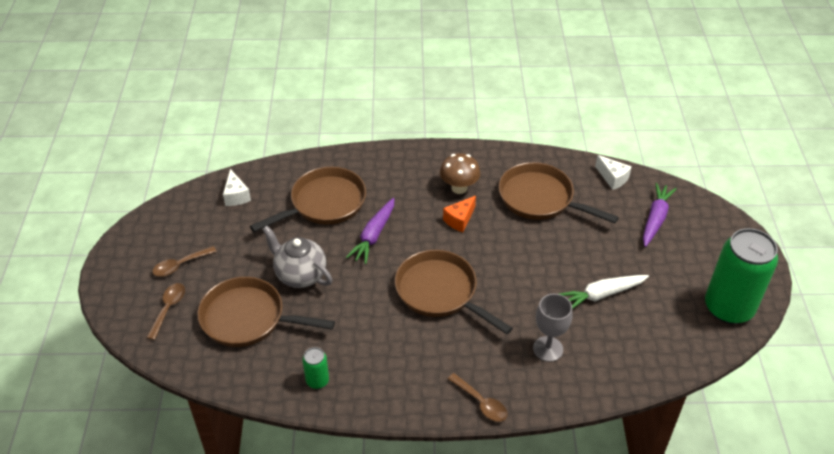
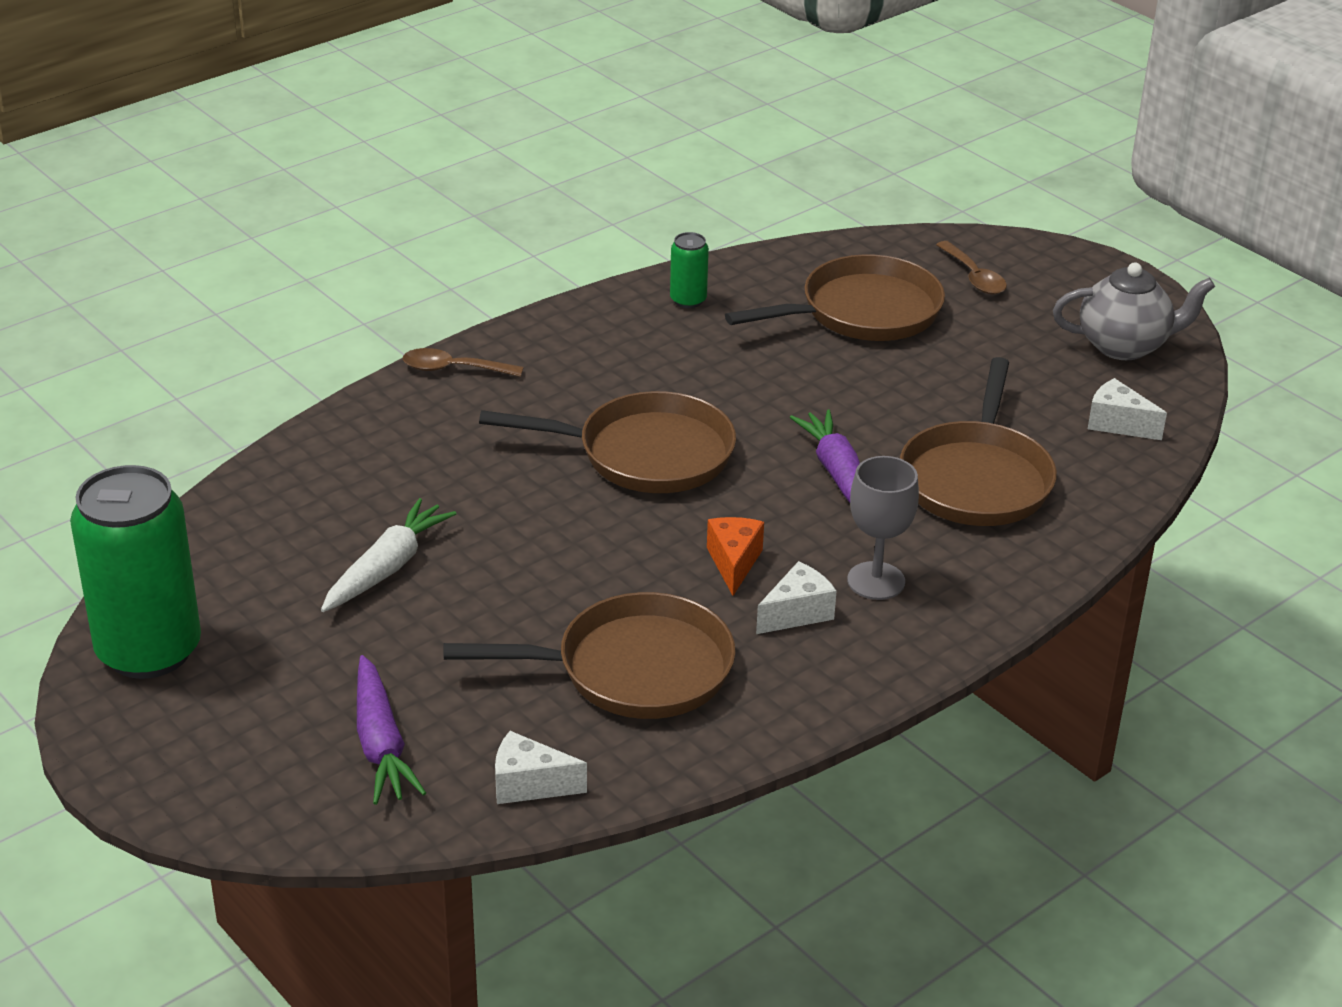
camera: 140 degrees right, 10 degrees down
brown spoon [152,246,217,277] -> none
grey teapot [262,226,332,288] -> grey teapot moved to [1053,263,1215,360]
brown mushroom [440,153,480,194] -> white cheese [756,561,837,634]
grey goblet [533,294,572,362] -> grey goblet moved to [847,456,919,600]

